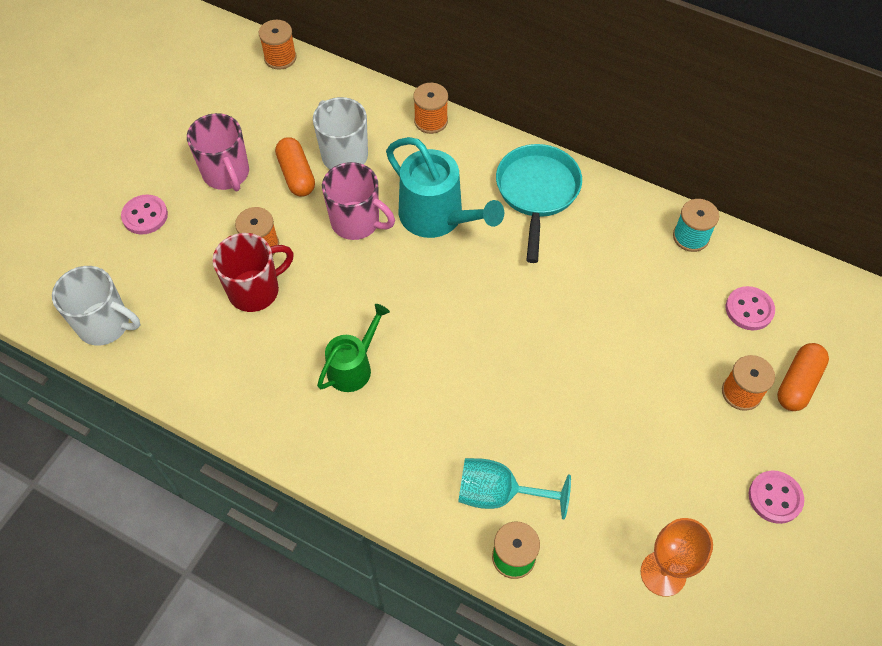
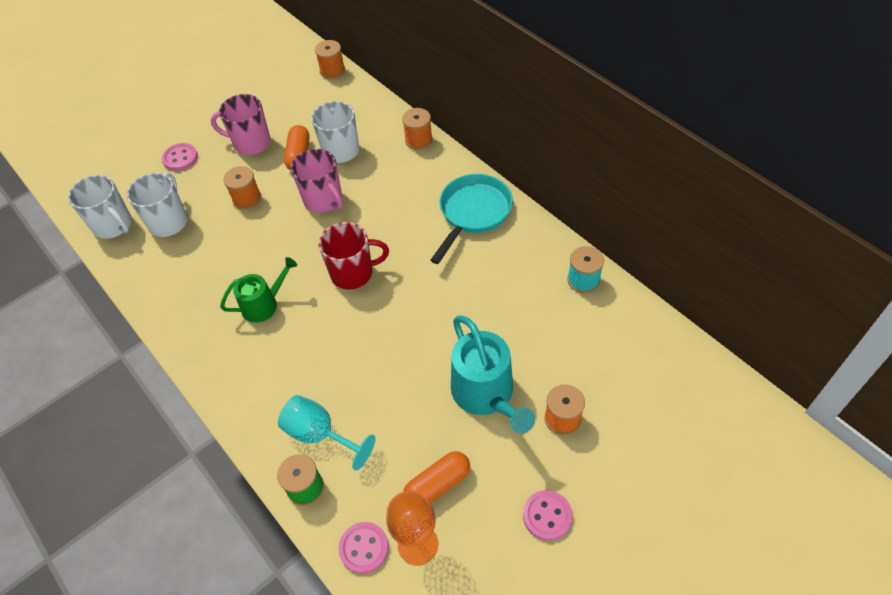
camera: 25 degrees right, 5 degrees down
pink mug [187,113,249,191] -> pink mug turned 105 degrees clockwise [211,94,271,155]
red mug [212,233,294,312] -> red mug moved to [319,222,389,290]
turquoise watering can [386,137,504,238] -> turquoise watering can moved to [451,316,535,433]
pink button [726,286,775,330] -> pink button moved to [338,522,389,574]
orange capsule [777,343,829,411] -> orange capsule moved to [403,451,470,504]
none -> white mug [127,172,187,237]

